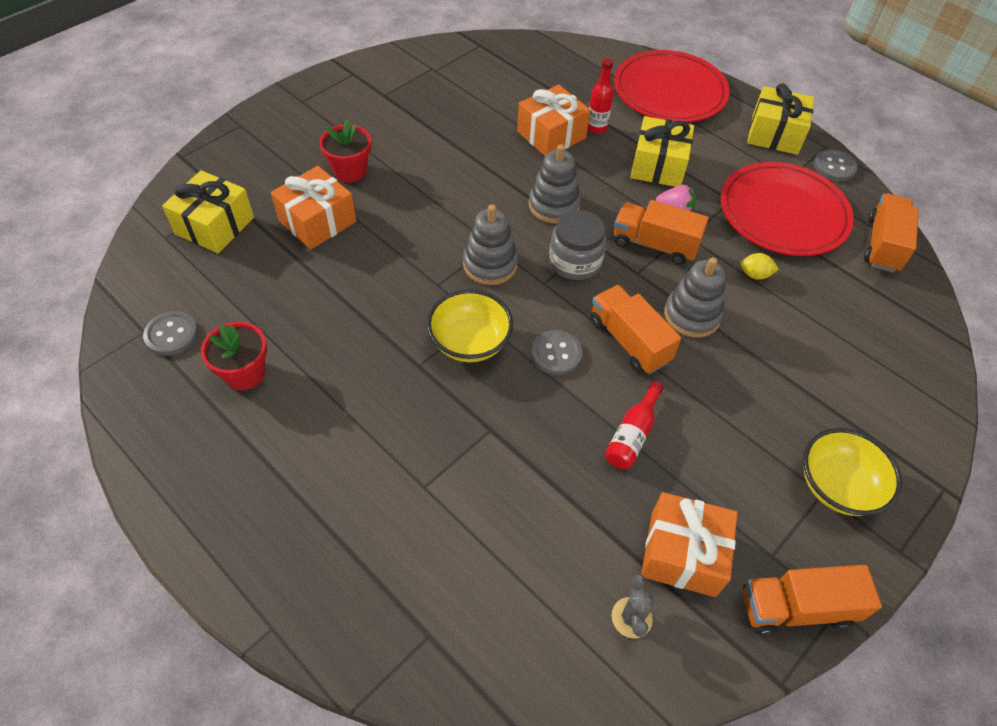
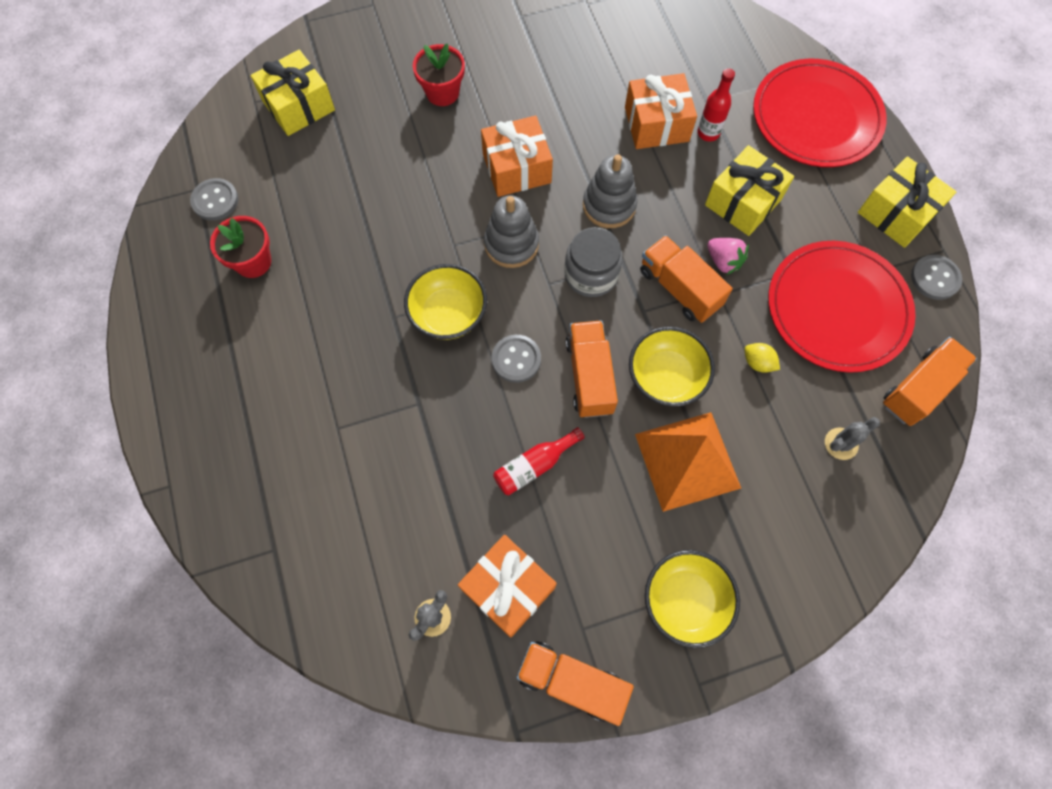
camera: 30 degrees right, 15 degrees up
orange gift [271,166,356,249] -> orange gift moved to [481,115,553,197]
grey stacking toy [664,257,726,338] -> yellow bowl [629,327,715,407]
none -> orange pyramid [635,412,741,512]
none -> grey cactus [825,417,880,460]

